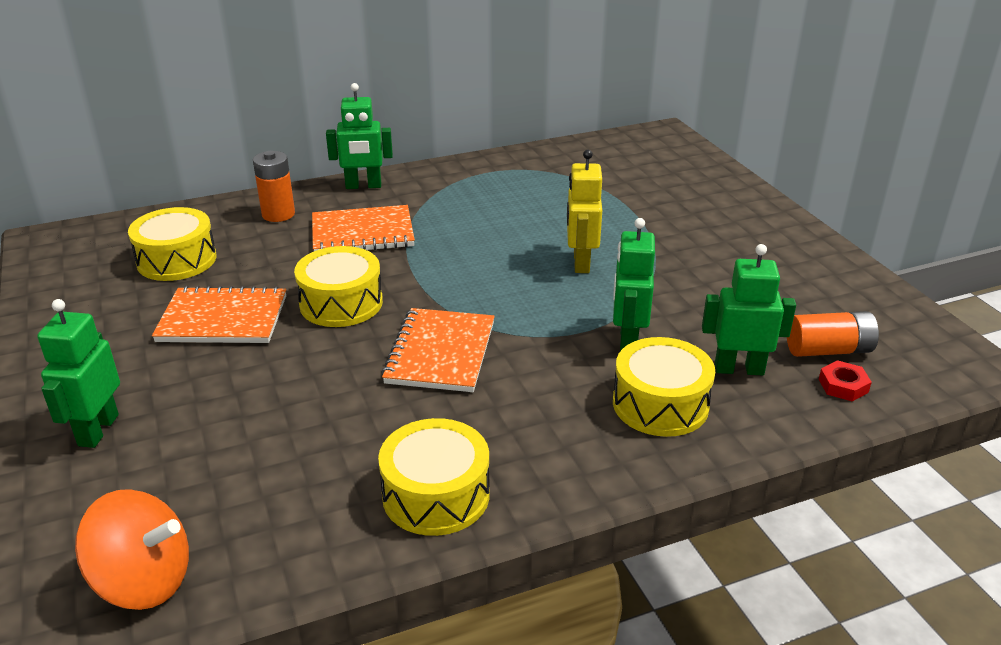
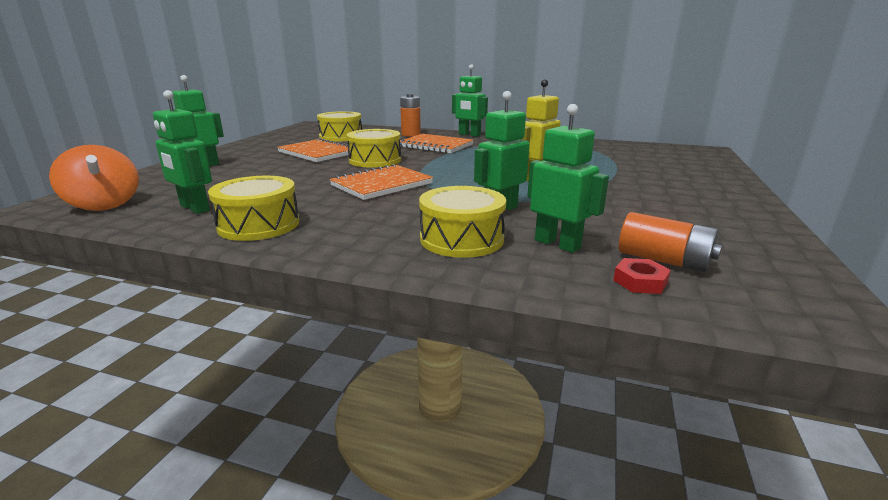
camera: 40 degrees right, 10 degrees down
none -> green robot [153,90,212,214]

